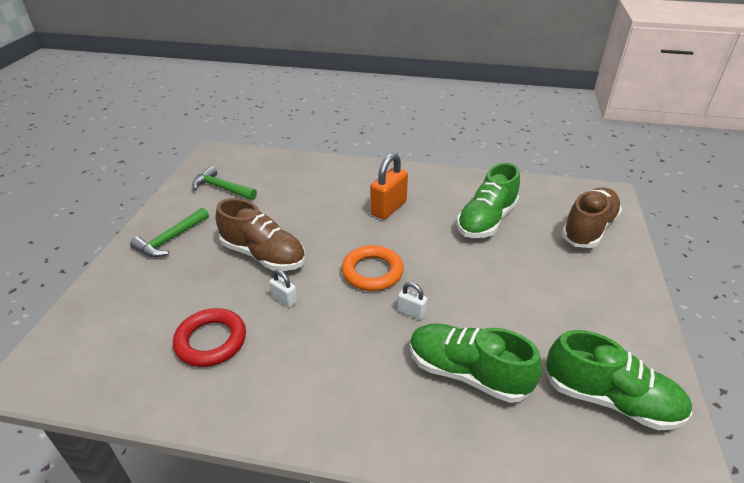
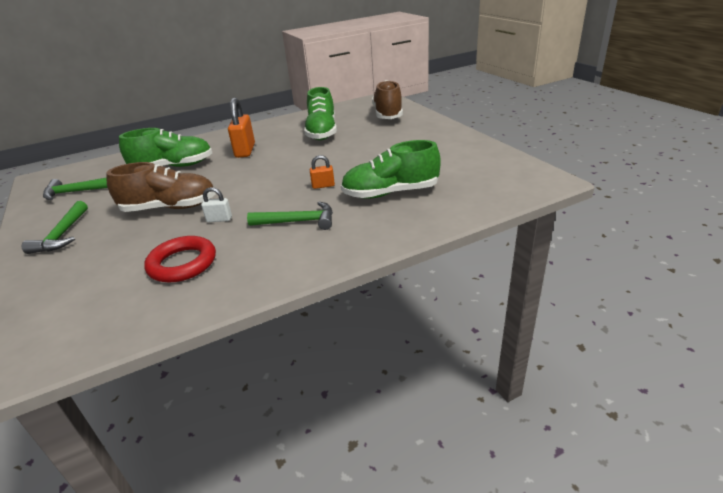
camera: 35 degrees left, 5 degrees down
orange ring [342,245,404,291] -> none
white padlock [397,282,427,320] -> orange padlock [310,155,335,189]
green shoe [545,330,692,430] -> green shoe moved to [119,128,212,167]
none -> green hammer [247,201,333,230]

